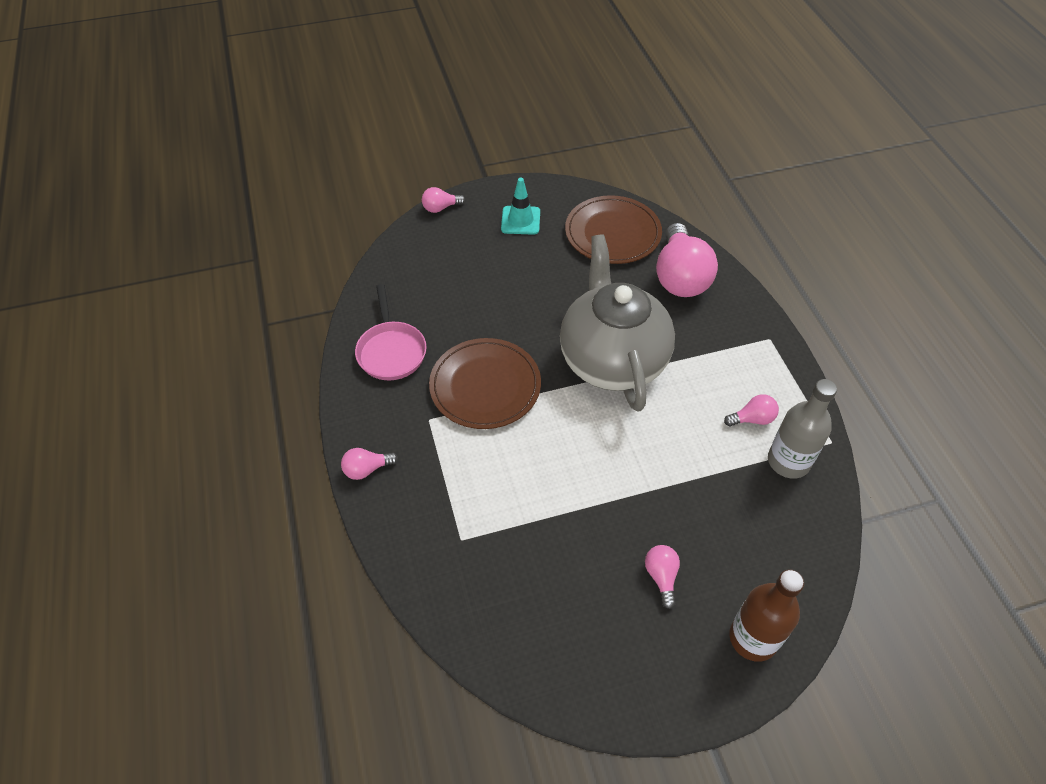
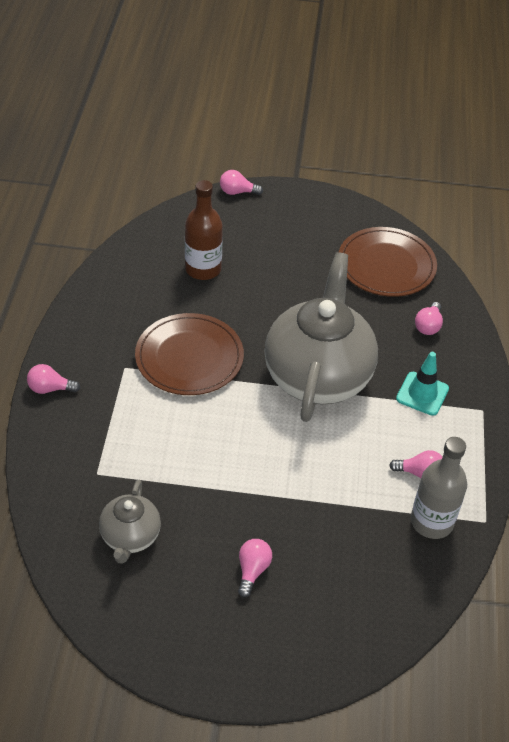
camera: 20 degrees right, 5 degrees down
pink pan [355,284,427,380] -> none
turquoise traffic cone [501,178,540,235] -> turquoise traffic cone moved to [396,352,449,416]
pink light bulb [656,223,718,297] -> pink light bulb [415,302,443,335], size x0.46
brown bottle [729,570,804,662] -> brown bottle moved to [185,180,223,280]
none -> grey teapot [99,480,161,564]

